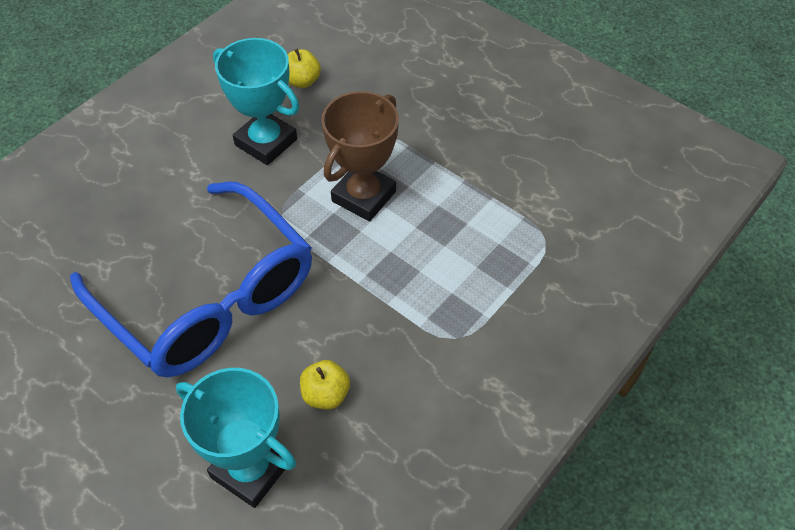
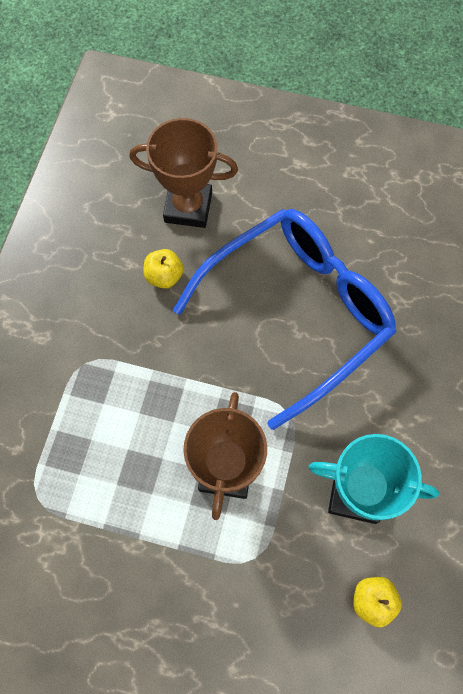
camera: 155 degrees right, 15 degrees up
blue glasses [70,182,312,378] -> blue glasses turned 120 degrees clockwise [173,209,396,430]
turquoise trophy [176,368,296,508] -> brown trophy [129,118,238,228]

